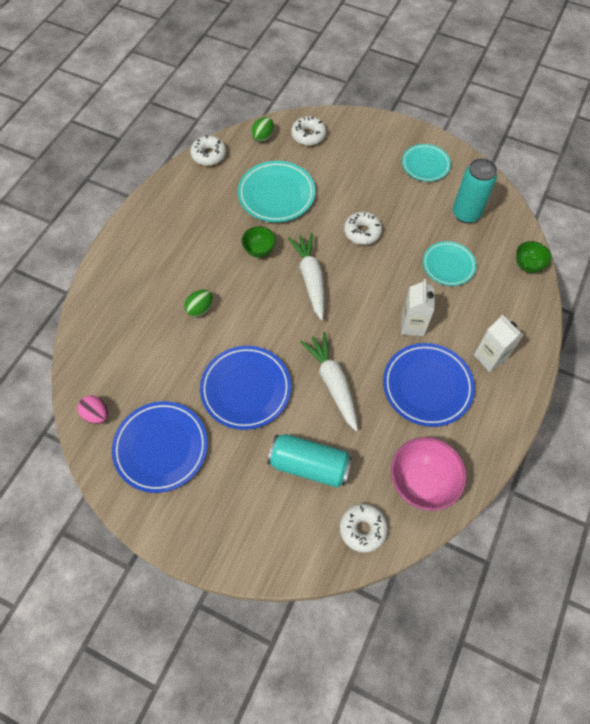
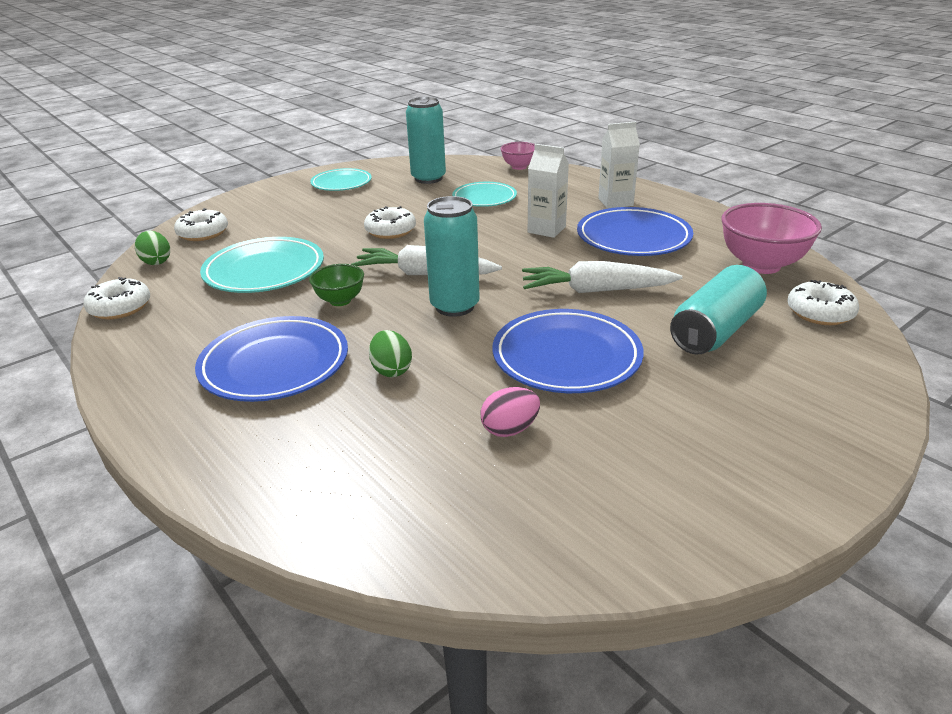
camera: 65 degrees left, 30 degrees down
pink egg [77,395,108,424] -> pink egg moved to [481,387,540,437]
blue plate [112,401,208,493] -> blue plate moved to [195,316,348,402]
green bowl [516,241,552,273] -> pink bowl [501,142,534,170]
none -> turquoise can [424,196,480,317]

